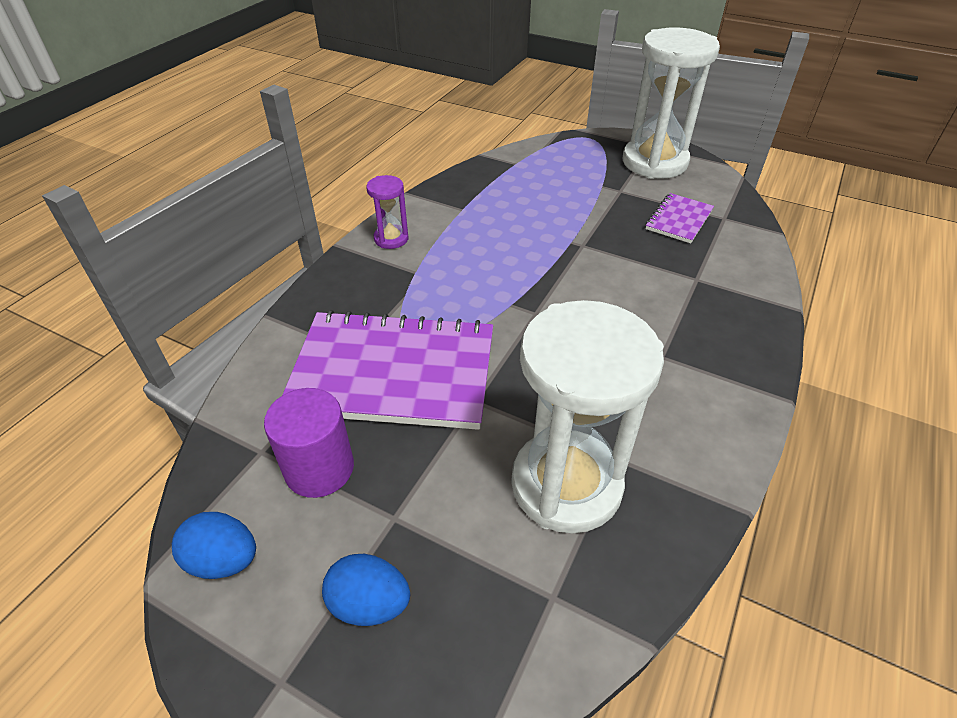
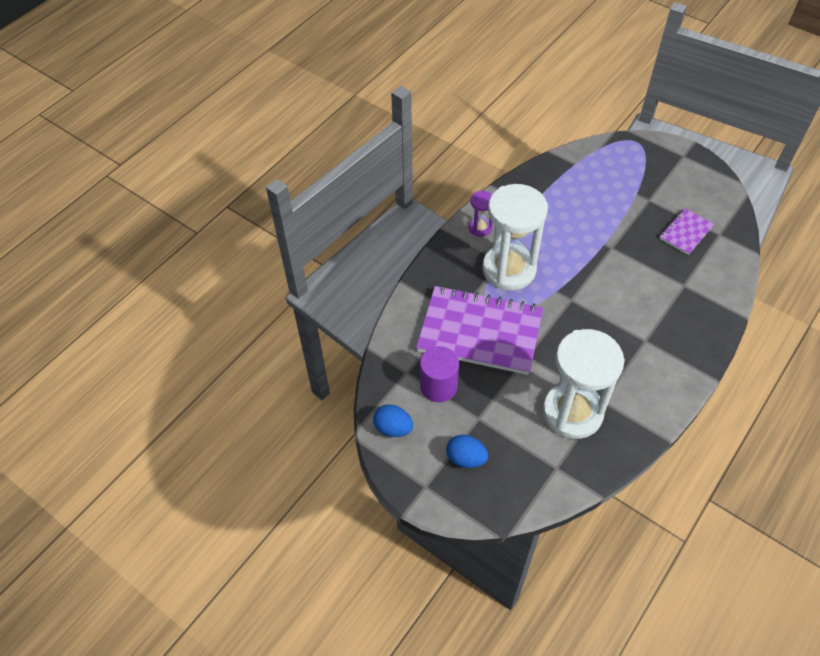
camera: 10 degrees right, 10 degrees up
white hourglass [623,27,720,179] -> white hourglass moved to [482,184,548,291]

